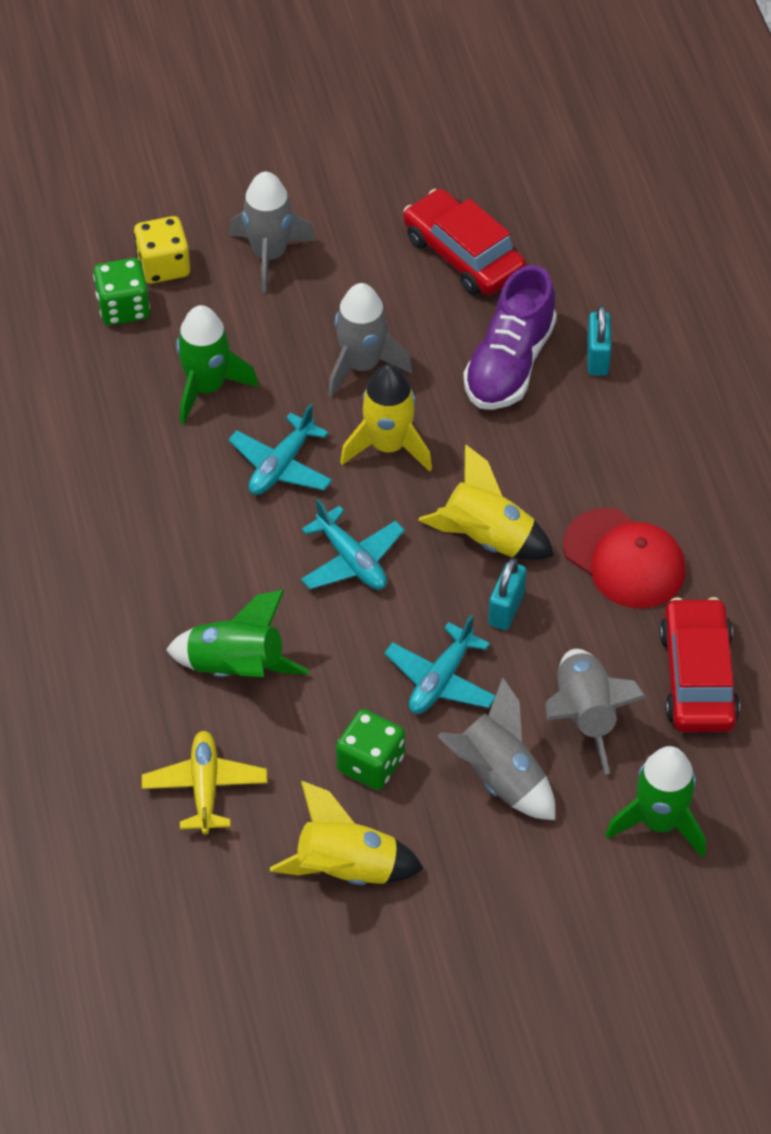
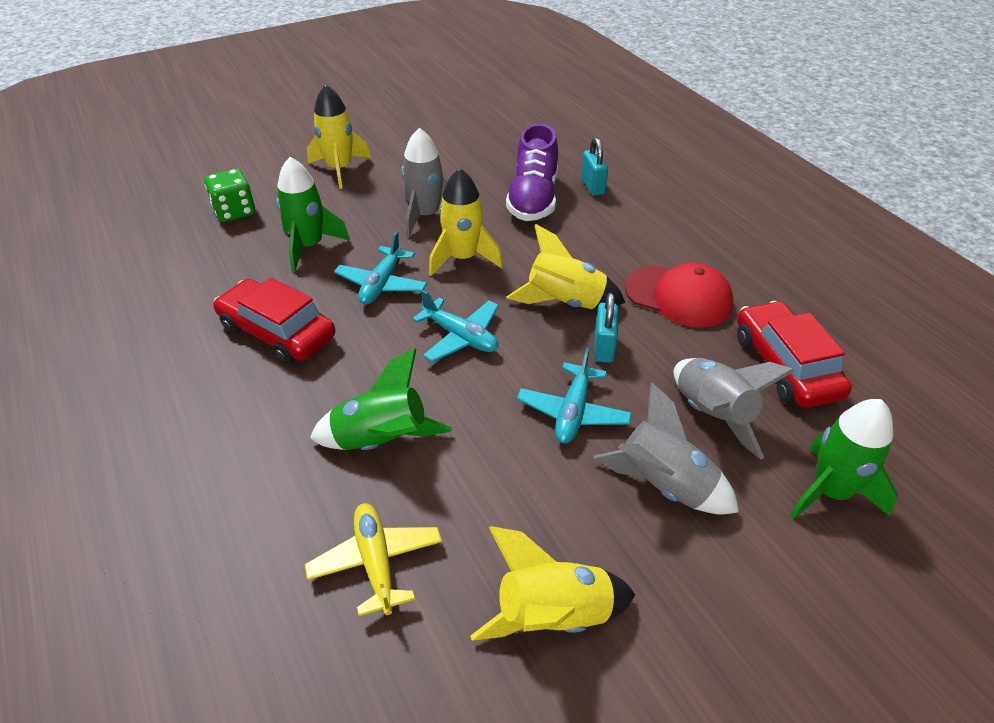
camera: 15 degrees left, 10 degrees down
yellow dice [134,216,190,284] -> none
grey rocket [229,172,315,293] -> yellow rocket [307,84,371,189]
green dice [336,709,405,790] -> none
red car [403,189,526,295] -> red car moved to [213,278,335,364]

